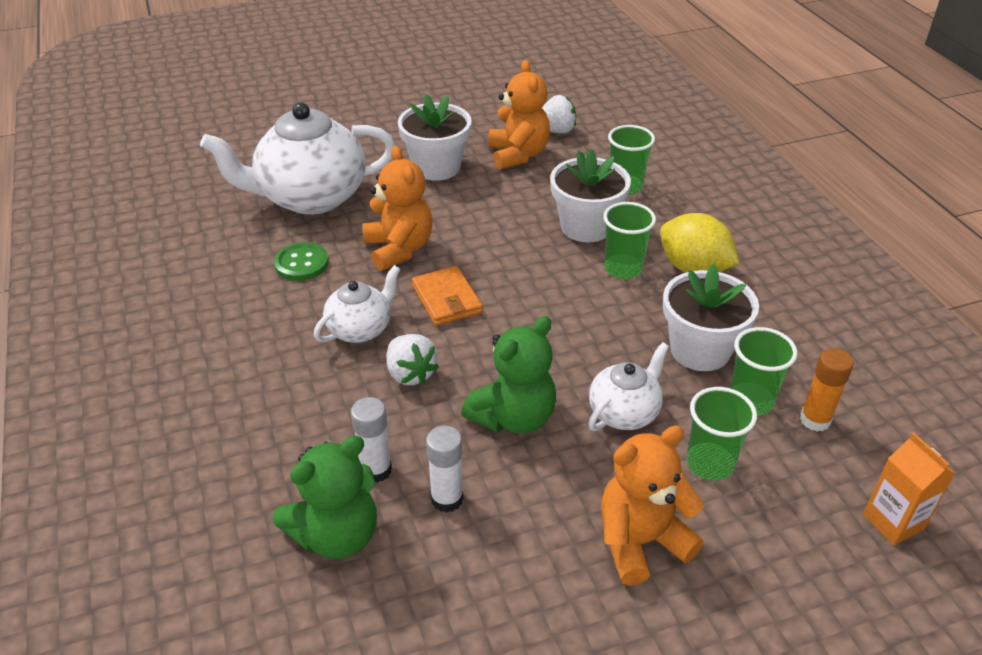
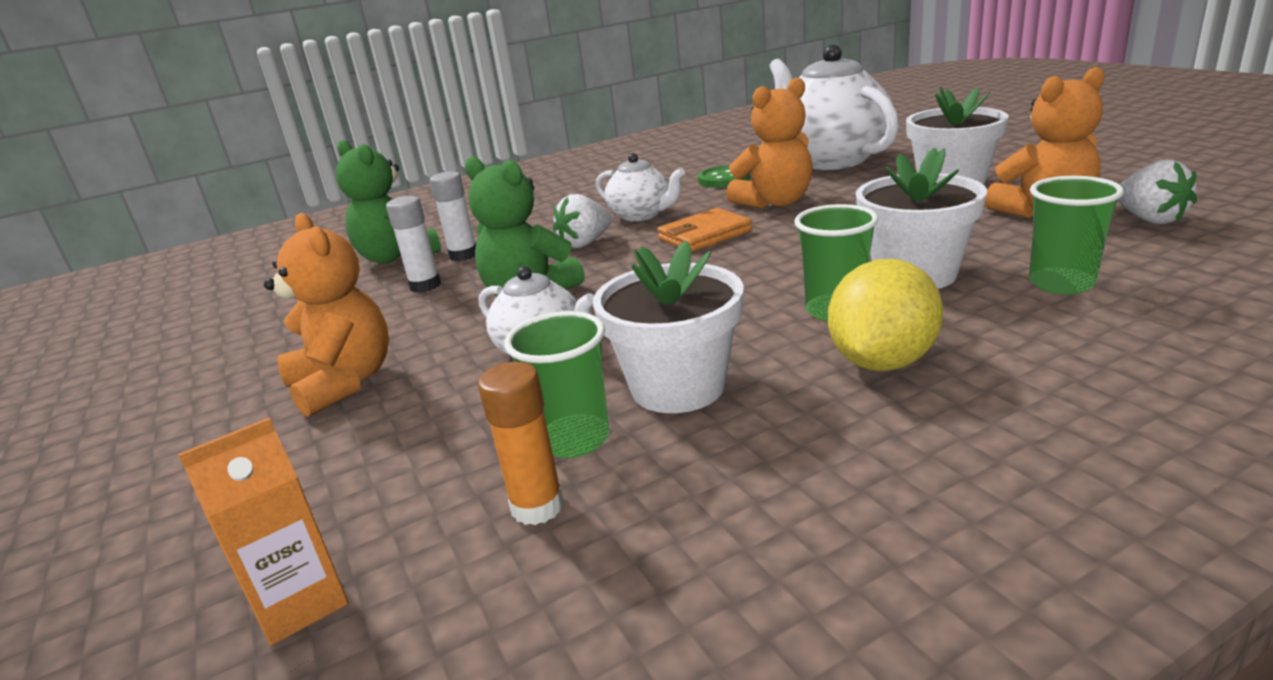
camera: 85 degrees right, 15 degrees down
green cup [687,387,757,480] -> none

